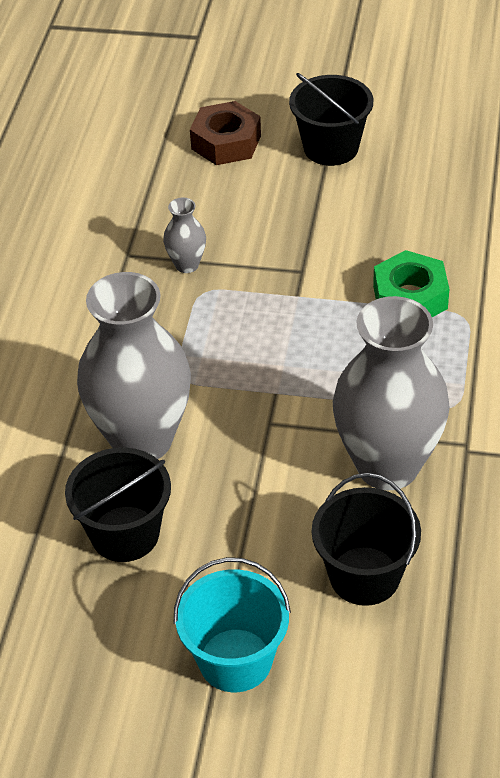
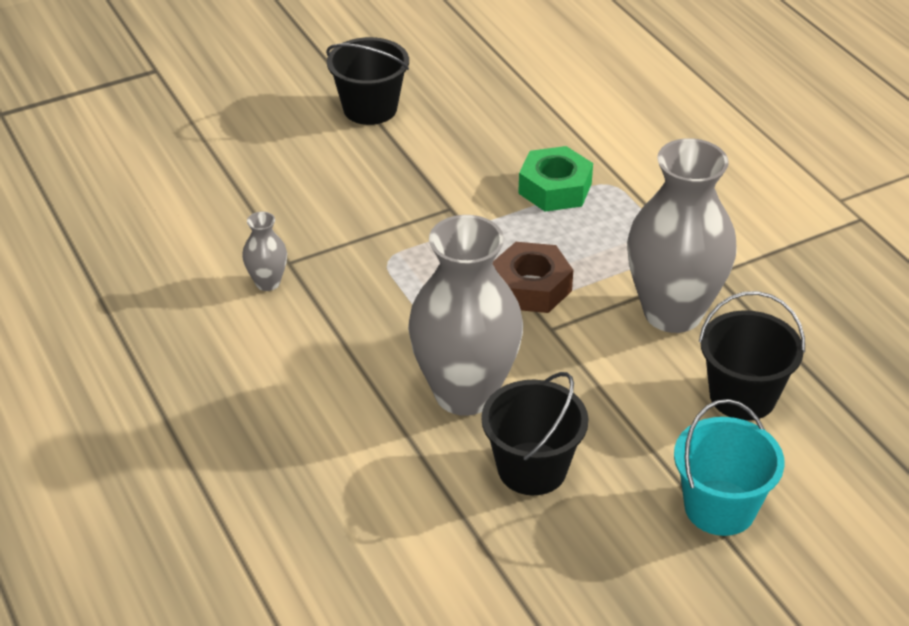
camera: 40 degrees left, 5 degrees down
grey vase [163,197,206,273] -> grey vase moved to [242,212,287,291]
brown nut [190,101,261,165] -> brown nut moved to [493,242,573,313]

